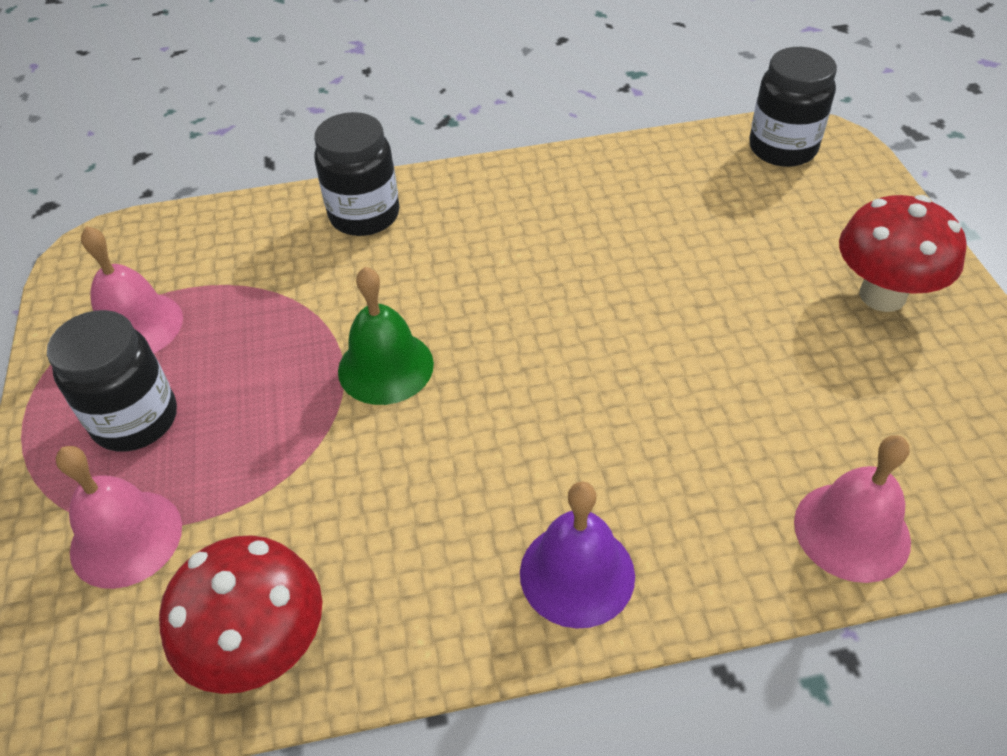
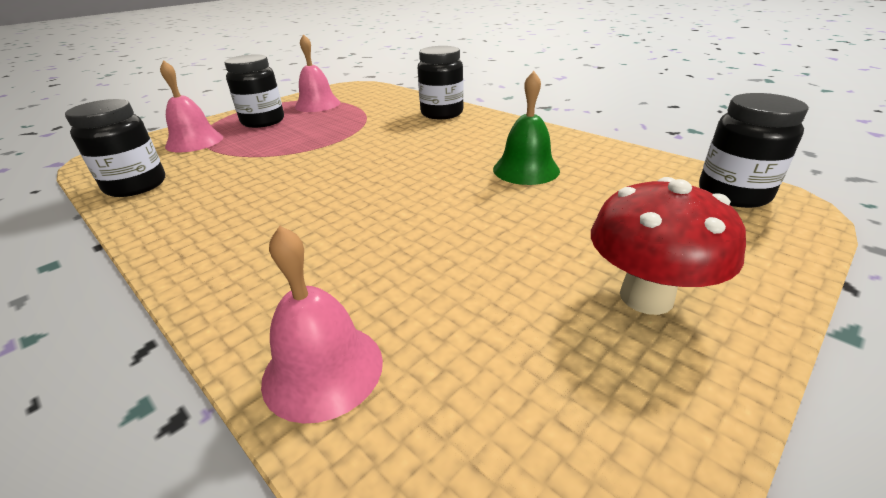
camera: 55 degrees right, 15 degrees down
red mushroom [159,535,322,694] -> black jar [65,99,165,197]
green bell [338,267,434,405] -> green bell moved to [493,71,560,185]
purple bell [520,481,635,629] -> none

